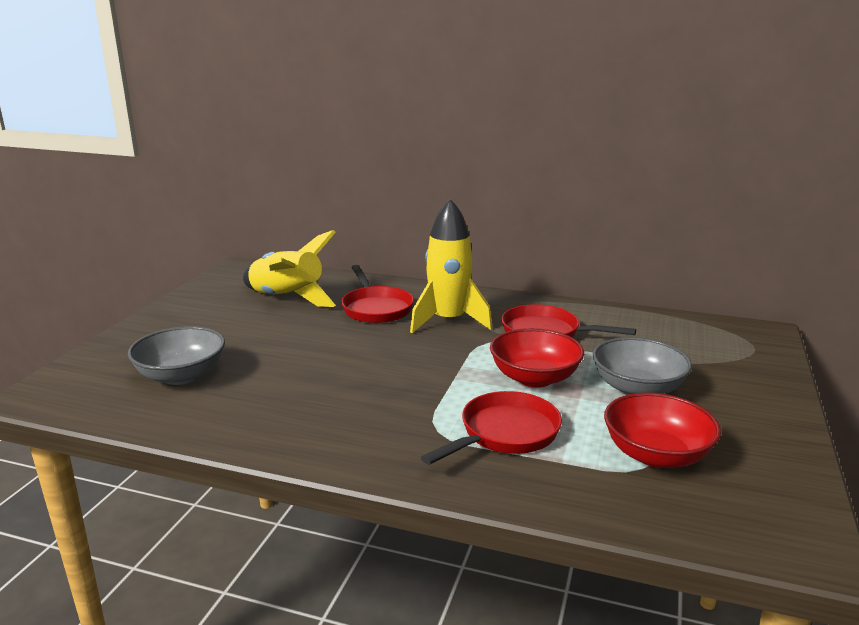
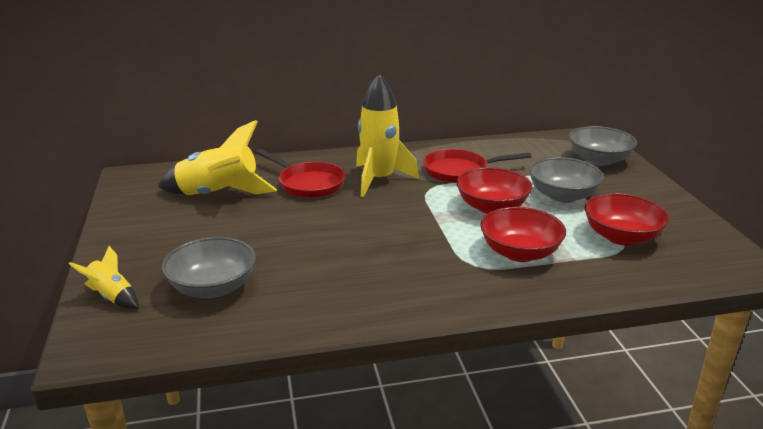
camera: 30 degrees left, 5 degrees up
red pan [421,391,562,465] -> red bowl [480,207,566,262]
none -> yellow rocket [69,246,138,309]
none -> grey bowl [569,126,637,166]

